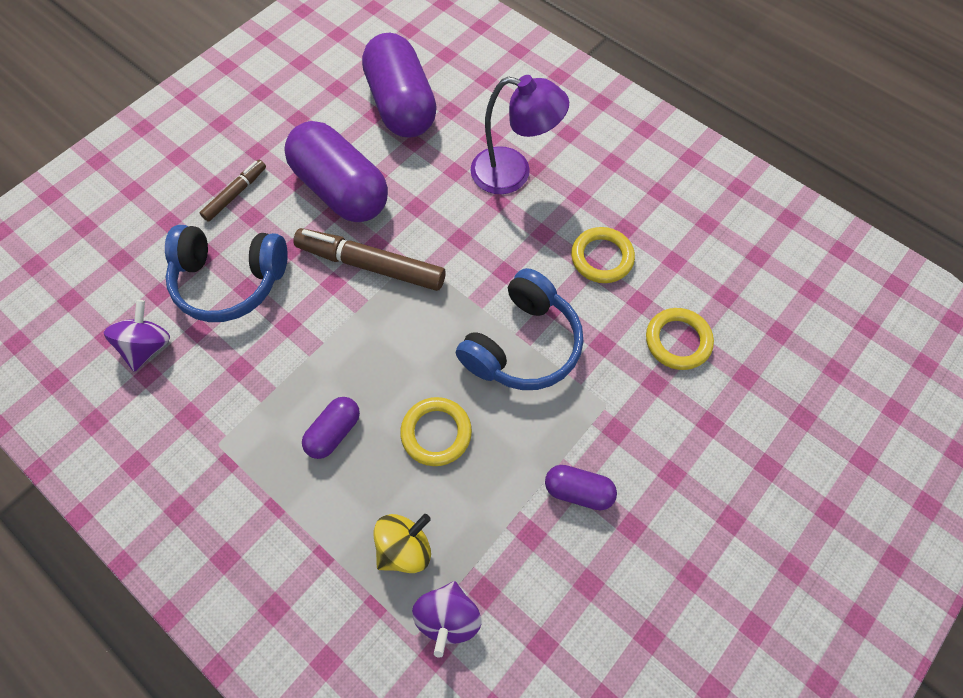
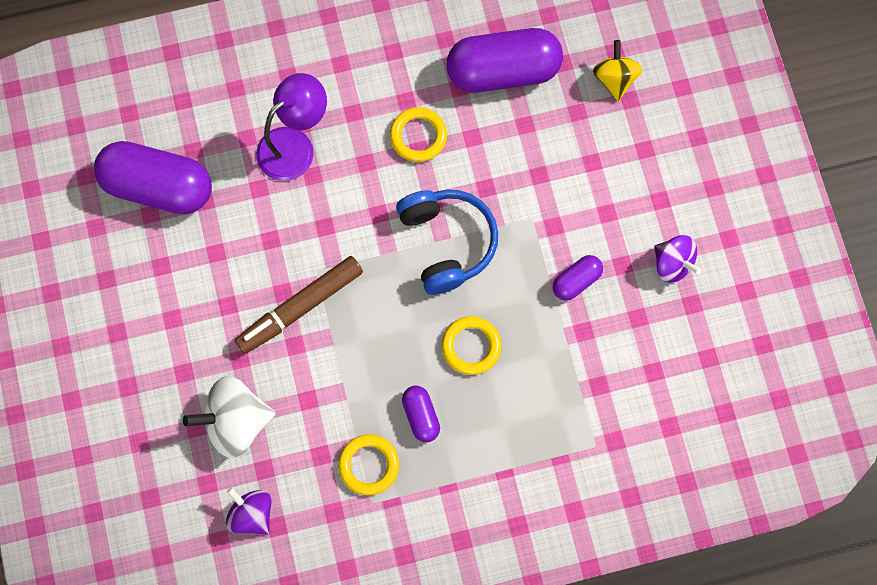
camera: 55 degrees left, 10 degrees up
blue headphones [165,225,288,322] -> white spinning top [183,376,276,458]
brown marker [200,160,266,222] -> none
purple capsule [284,121,388,222] -> purple capsule moved to [447,28,563,92]
yellow spinning top [374,514,431,573] -> yellow spinning top moved to [593,40,643,101]
purple spinning top [412,581,481,658] -> purple spinning top moved to [654,235,701,283]
yellow ring [646,308,714,370] -> yellow ring moved to [338,434,399,495]

